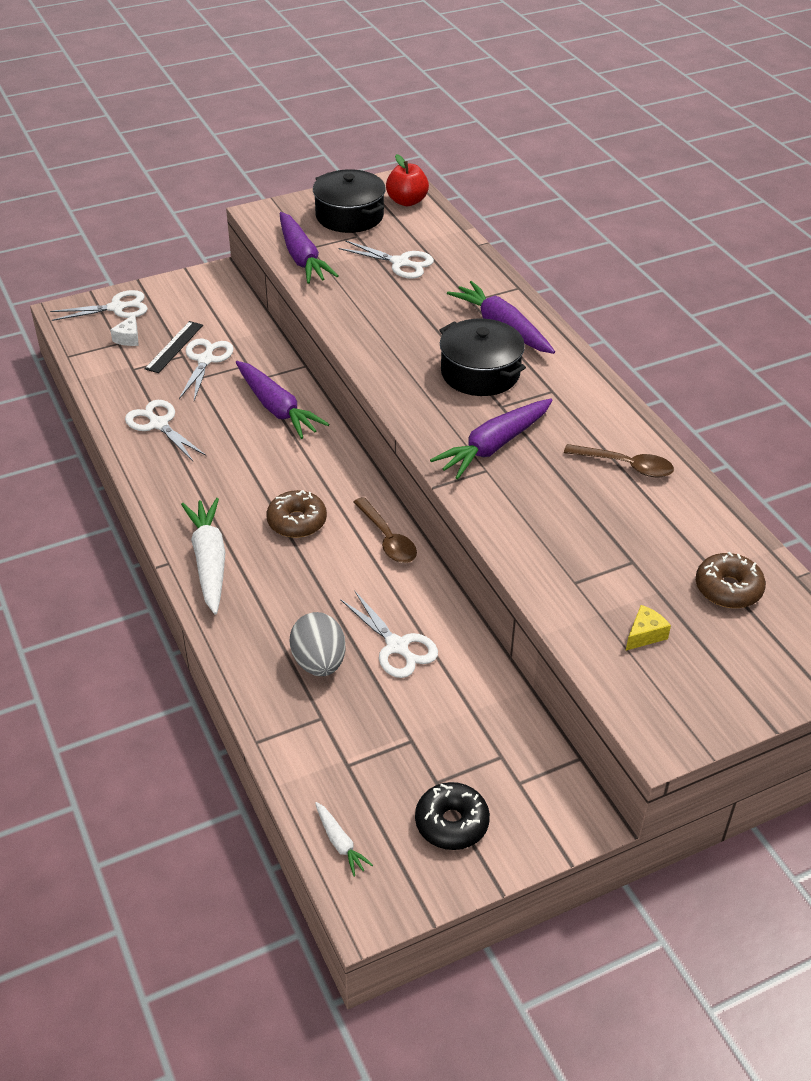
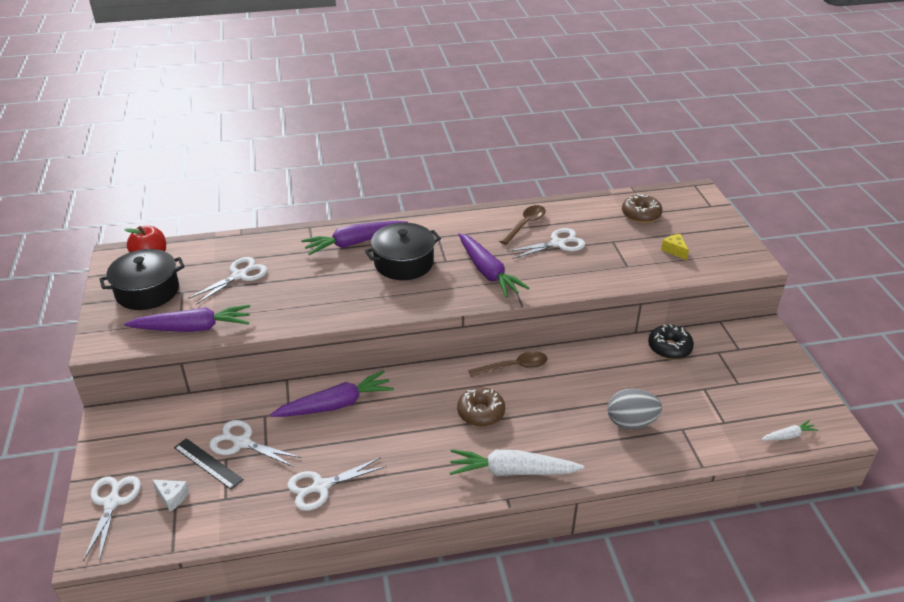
camera: 75 degrees left, 5 degrees down
white scissors [340,590,438,678] -> white scissors moved to [507,228,586,259]
black donut [415,782,490,850] -> black donut moved to [648,324,694,359]

